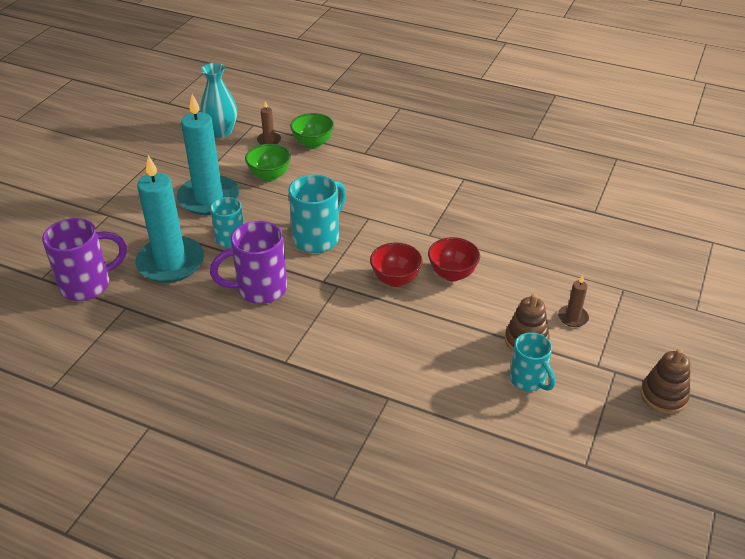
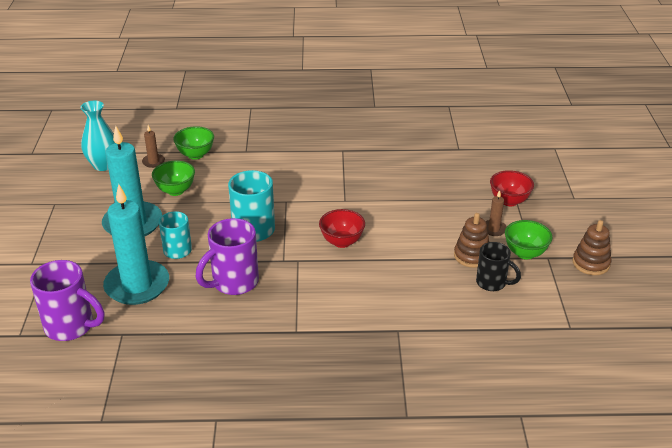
camera: 25 degrees left, 5 degrees down
purple mug [42,218,127,301] -> purple mug turned 75 degrees clockwise [30,260,104,341]
red bowl [428,237,480,281] -> red bowl moved to [490,170,534,206]
turquoise mug [510,332,555,391] -> black mug [476,242,521,291]
none -> green bowl [505,220,553,259]

